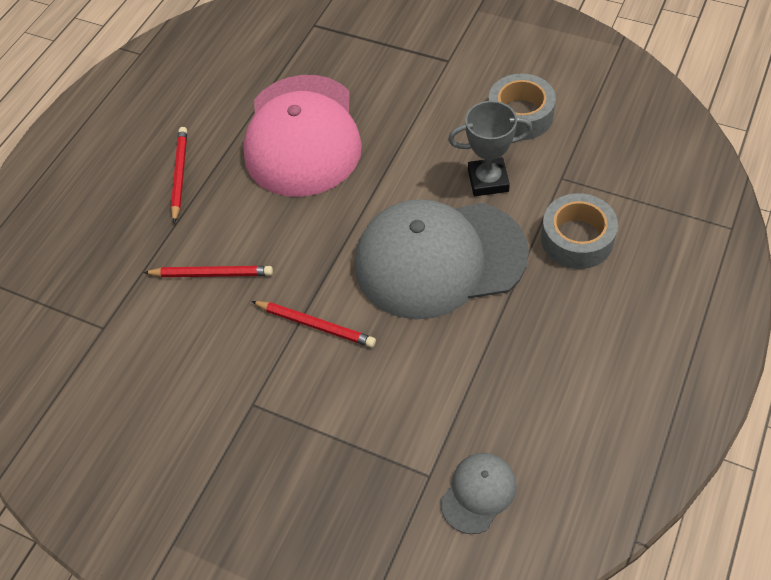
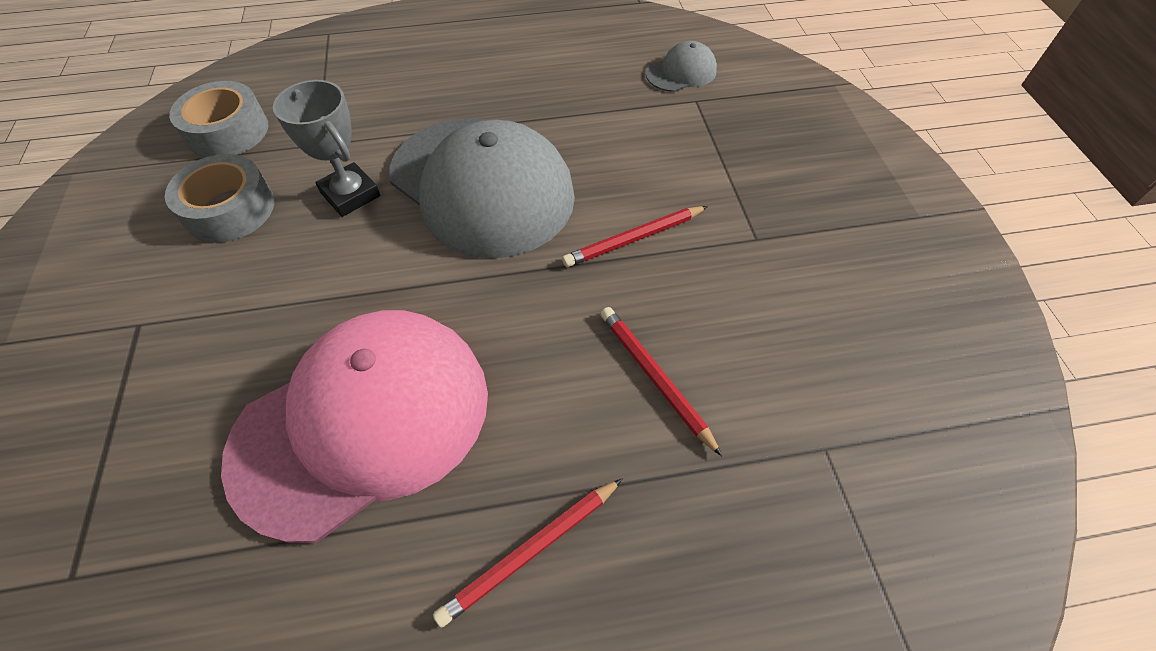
camera: 130 degrees left, 0 degrees up
red pencil [251,301,376,348] -> red pencil turned 105 degrees counterclockwise [562,206,708,267]
grey cap [440,453,517,534] -> grey cap turned 150 degrees clockwise [646,41,717,92]
grey tape [541,193,618,269] -> grey tape moved to [169,81,269,158]

